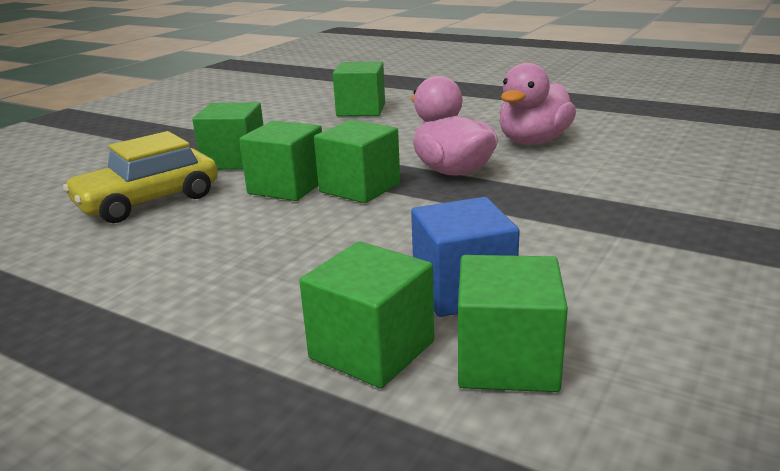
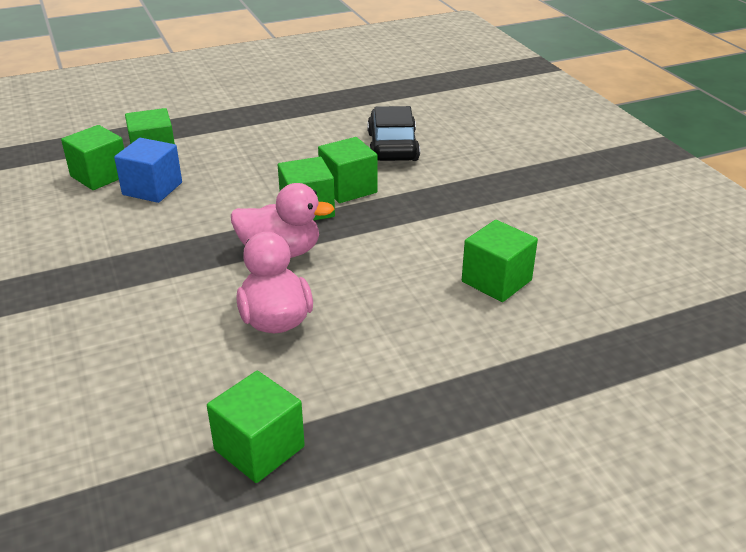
camera: 125 degrees right, 10 degrees up
yellow car [63,131,218,223] -> black car [367,106,420,161]
green cube [192,102,263,170] -> green cube moved to [207,371,305,483]

